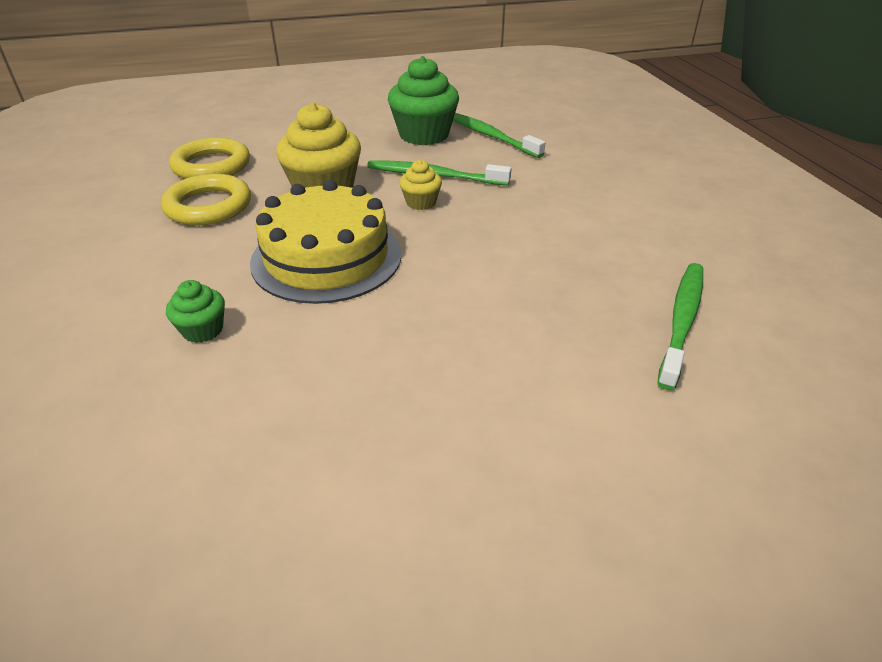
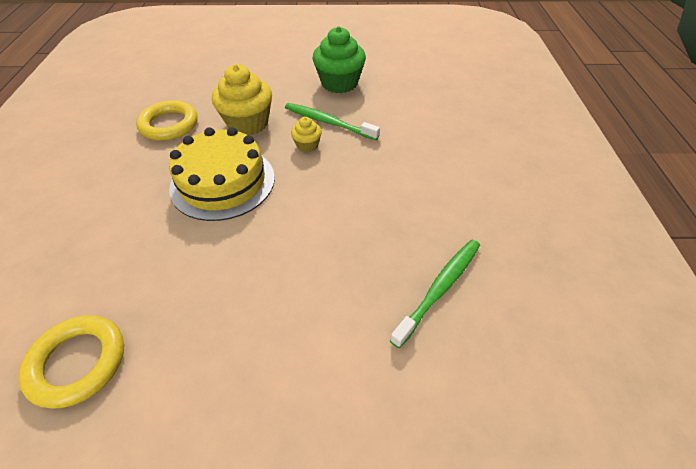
camera: 15 degrees right, 10 degrees up
green cupcake [166,280,225,343] -> none
yellow ring [169,137,250,179] -> yellow ring moved to [19,315,124,409]
green toothbrush [453,113,545,158] -> none

